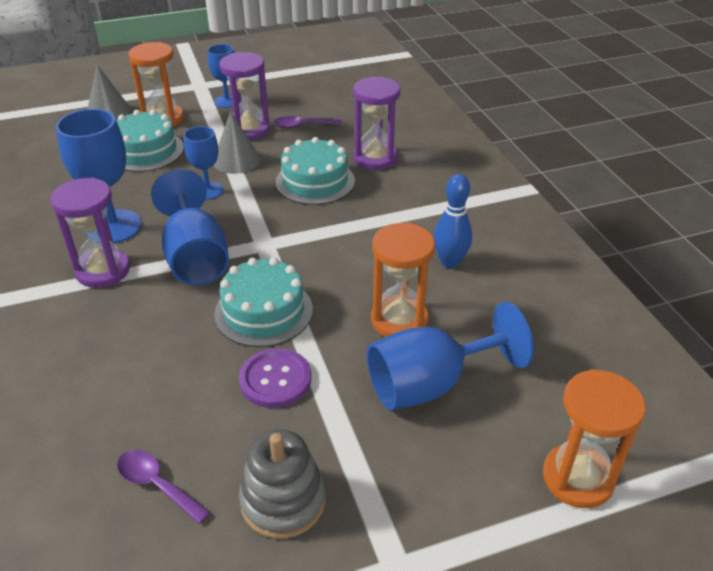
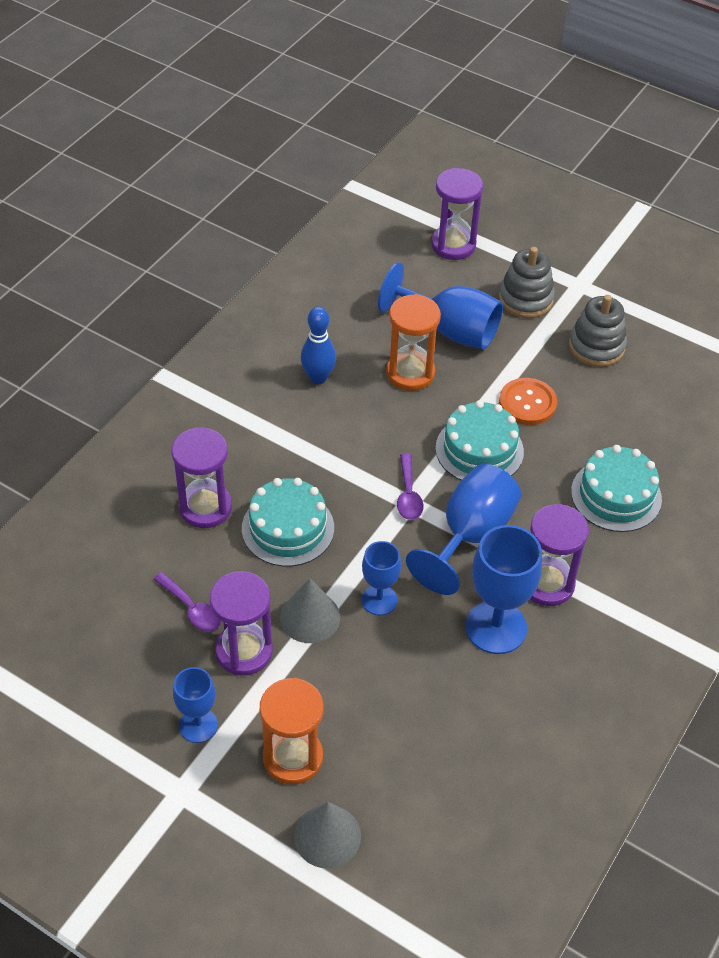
camera: 130 degrees left, 10 degrees up
turquoise cake [116,109,184,172] -> turquoise cake moved to [571,445,662,532]
purple spoon [117,450,210,524] -> purple spoon moved to [397,454,424,520]
purple button [239,348,311,408] -> orange button [499,378,557,425]
orange hourglass [543,369,646,508] -> purple hourglass [431,168,483,260]
none -> grey stacking toy [499,247,555,318]

